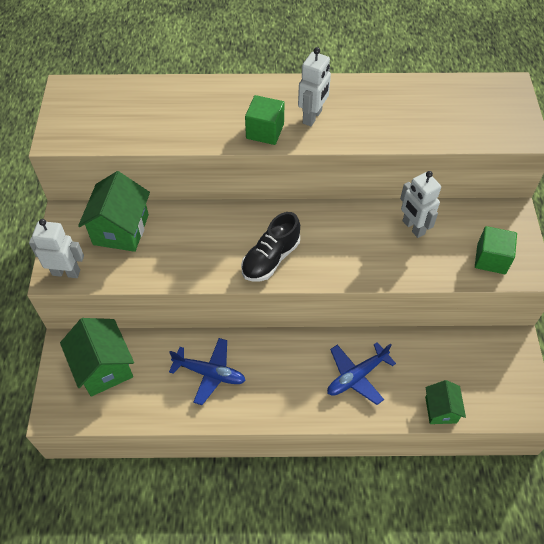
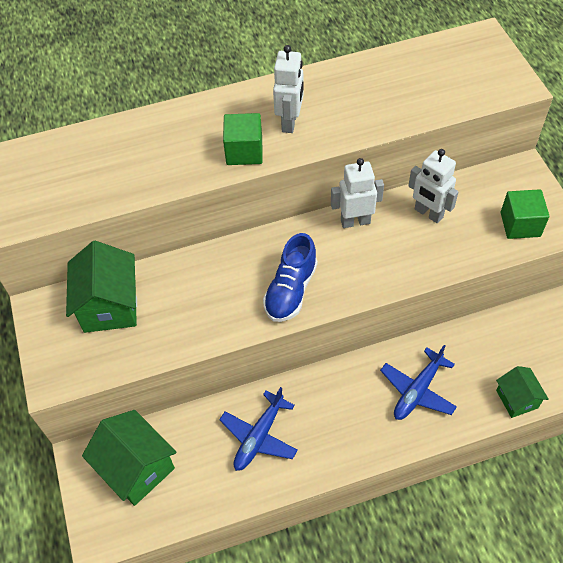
camera: 15 degrees left, 0 degrees up
white robot [29,219,84,278] -> white robot moved to [331,158,384,228]
blue plane [169,338,246,405] -> blue plane turned 120 degrees clockwise [219,387,298,471]
black shoe [241,212,300,281] -> blue shoe [263,233,317,322]

